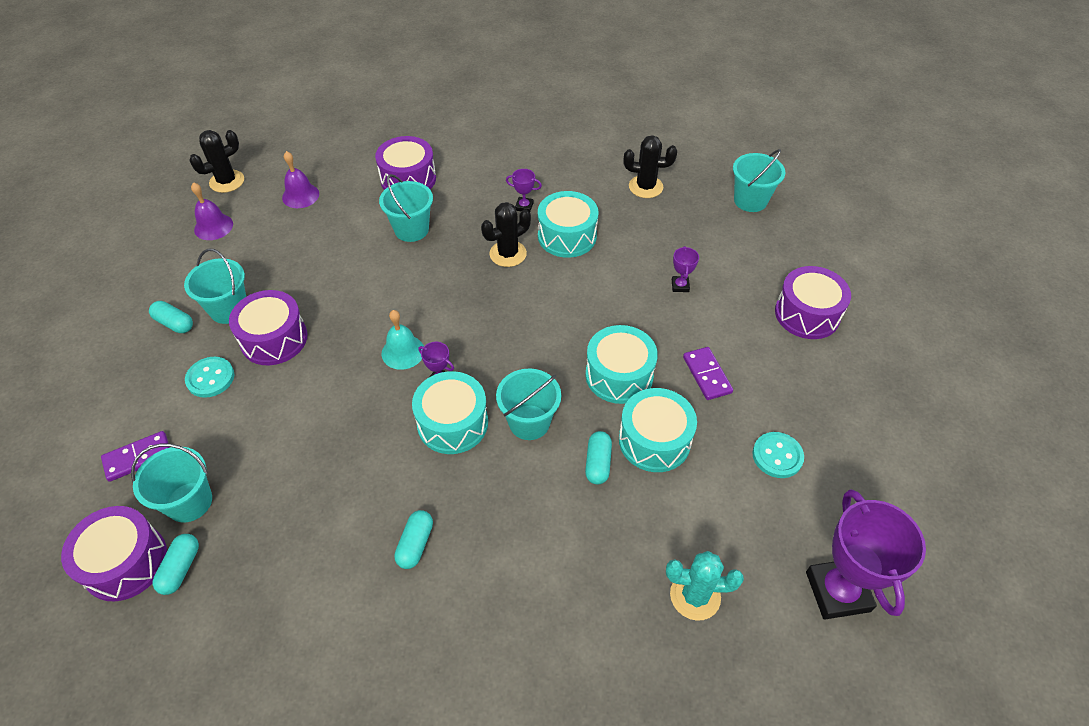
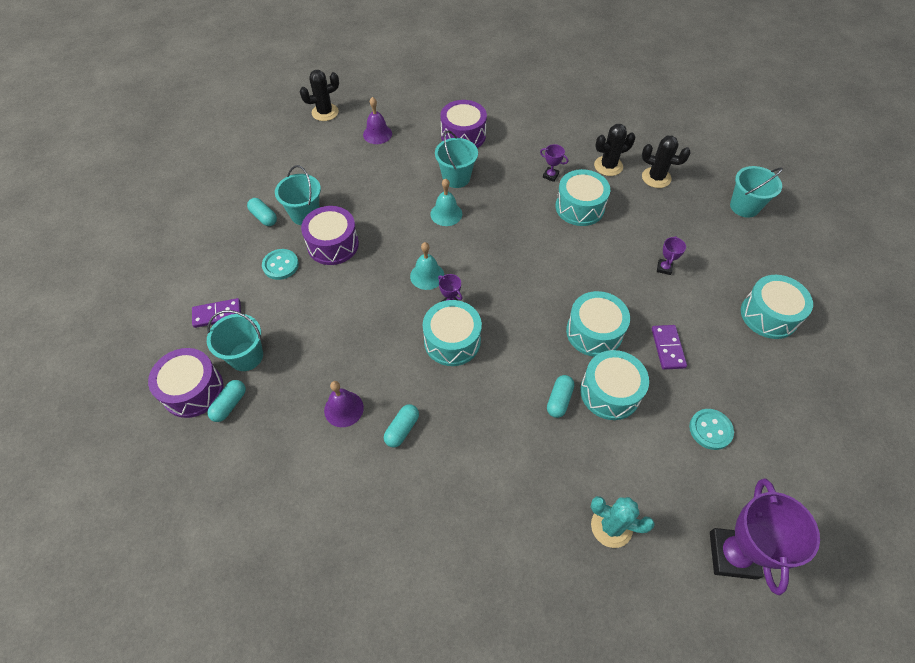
camera: 15 degrees right, 5 degrees up
purple bell [191,182,233,240] -> purple bell moved to [324,381,364,427]
black cactus [481,202,531,267] -> black cactus moved to [594,124,635,176]
turquoise bucket [496,368,561,440] -> none
purple drum [775,266,851,339] -> turquoise drum [741,275,813,339]
none -> turquoise bell [430,178,462,226]

